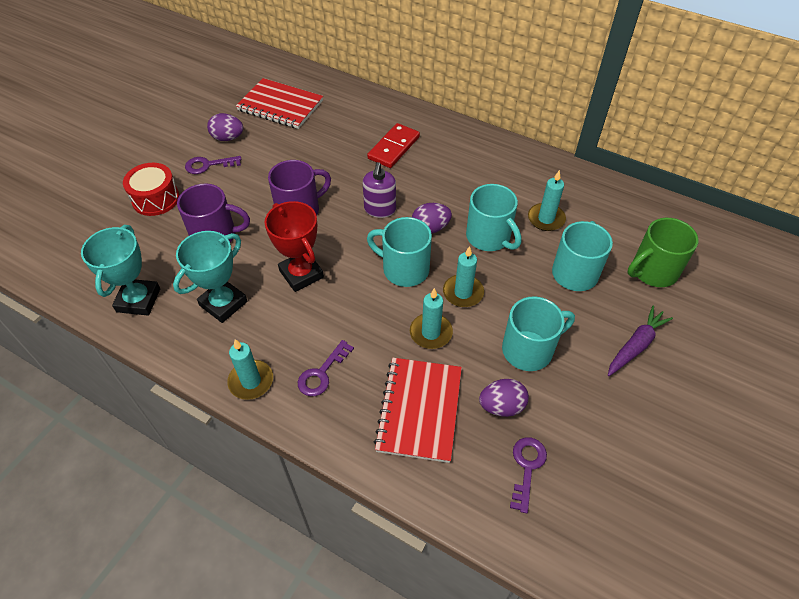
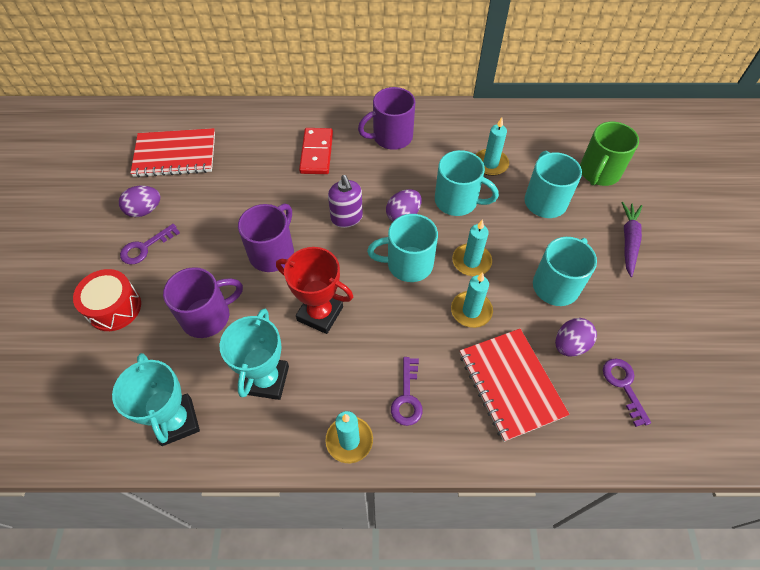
camera: 30 degrees left, 5 degrees up
none -> purple mug [358,87,415,150]

